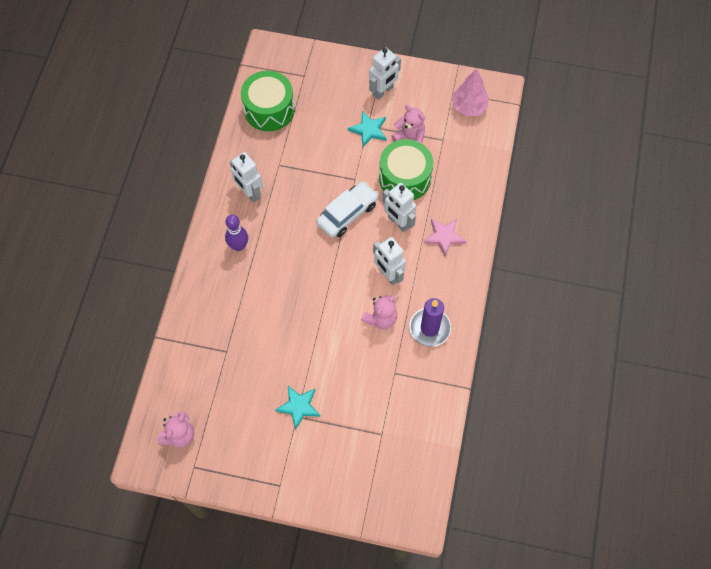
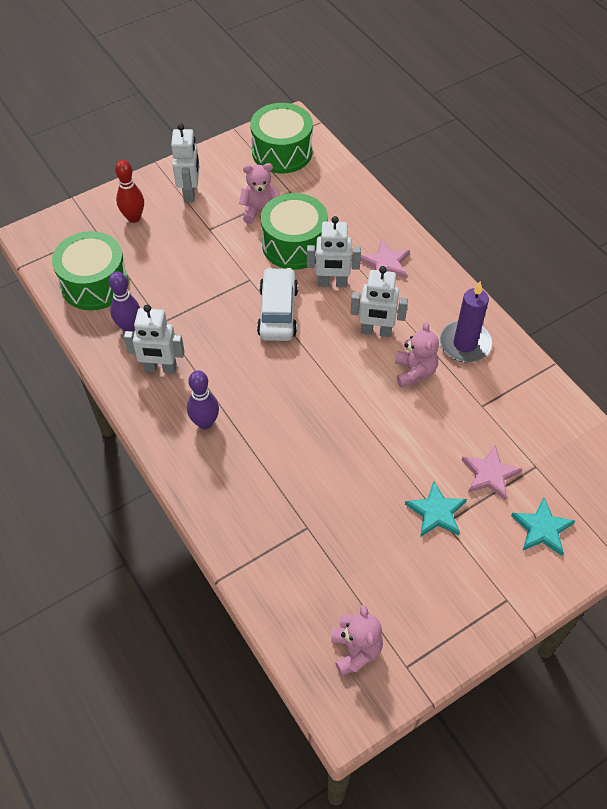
camera: 45 degrees left, 10 degrees down
turquoise star [348,111,386,147] -> turquoise star moved to [511,497,575,556]
pink tree [452,69,489,116] -> green drum [250,103,313,173]
none -> purple bowling pin [109,271,140,332]
none -> red bowling pin [115,160,144,223]
none -> pink star [462,445,523,501]

